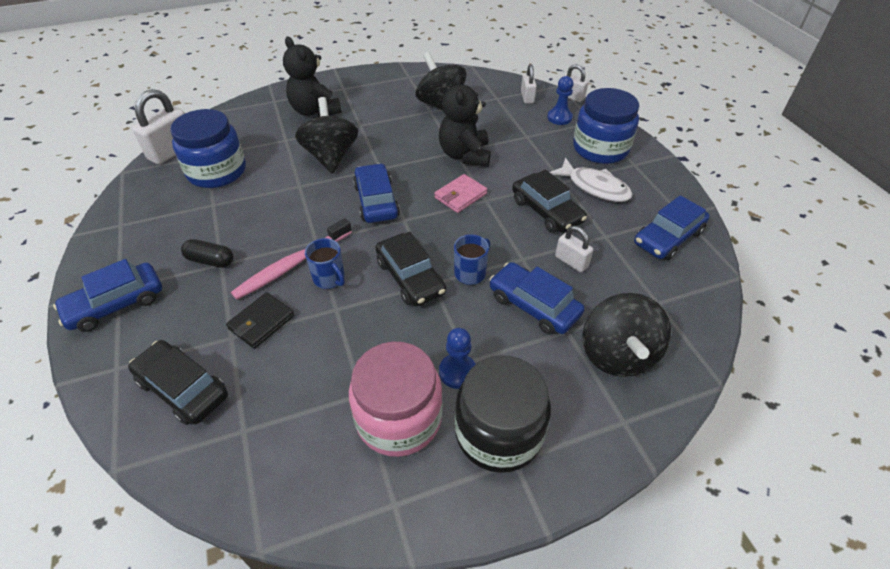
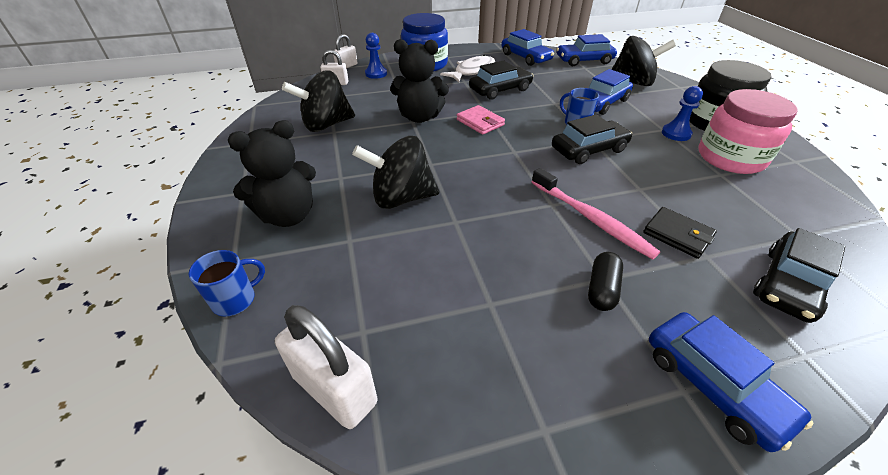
camera: 85 degrees left, 5 degrees down
blue jar [170,109,246,188] -> none
blue mug [305,238,345,289] -> blue mug moved to [189,250,265,317]
blue car [353,163,400,223] -> blue car moved to [556,34,617,66]
white padlock [555,226,593,272] -> none

